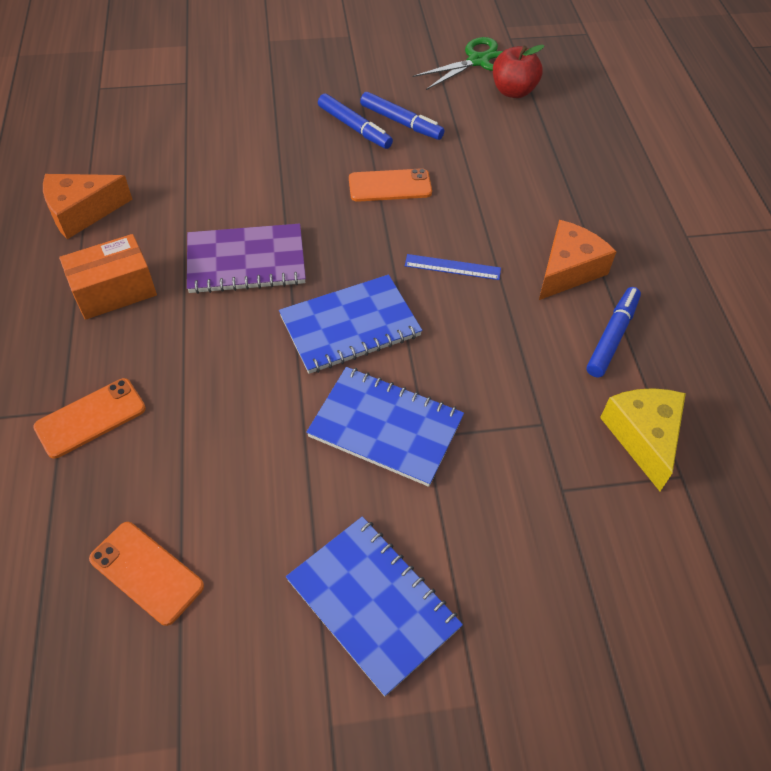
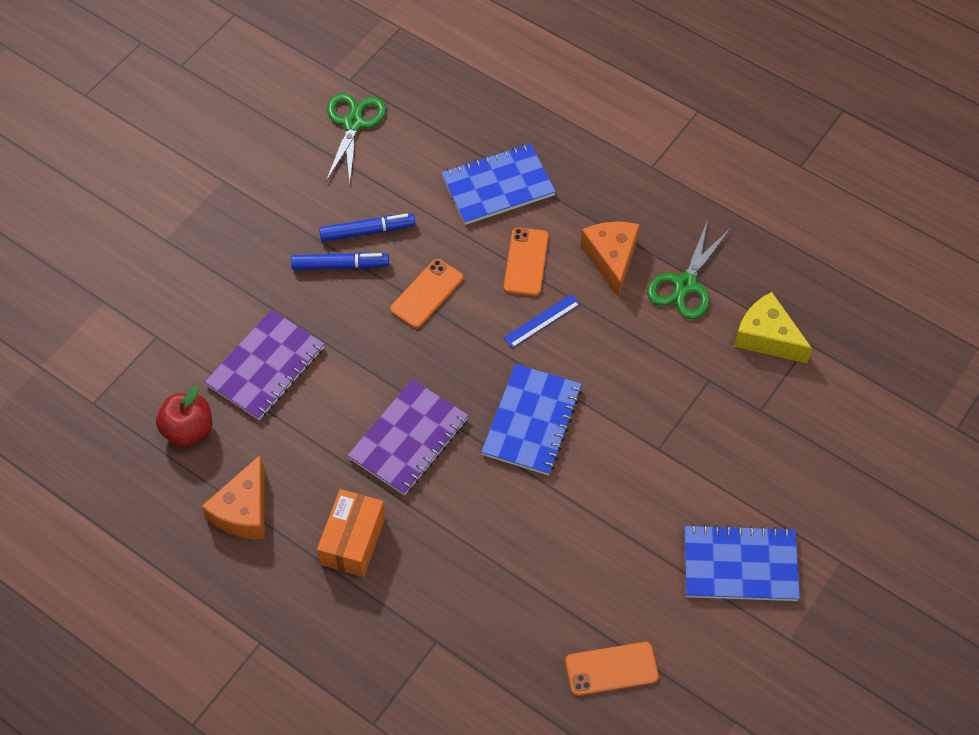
camera: 45 degrees left, 5 degrees up
orange phone [33,378,146,459] -> orange phone moved to [504,228,548,296]
blue notebook [306,367,464,487] -> blue notebook moved to [441,143,556,225]
red apple [493,45,544,98] -> red apple moved to [156,387,212,447]
blue marker [587,287,641,377] -> green scissors [647,220,730,319]
none -> purple notebook [205,309,325,420]

